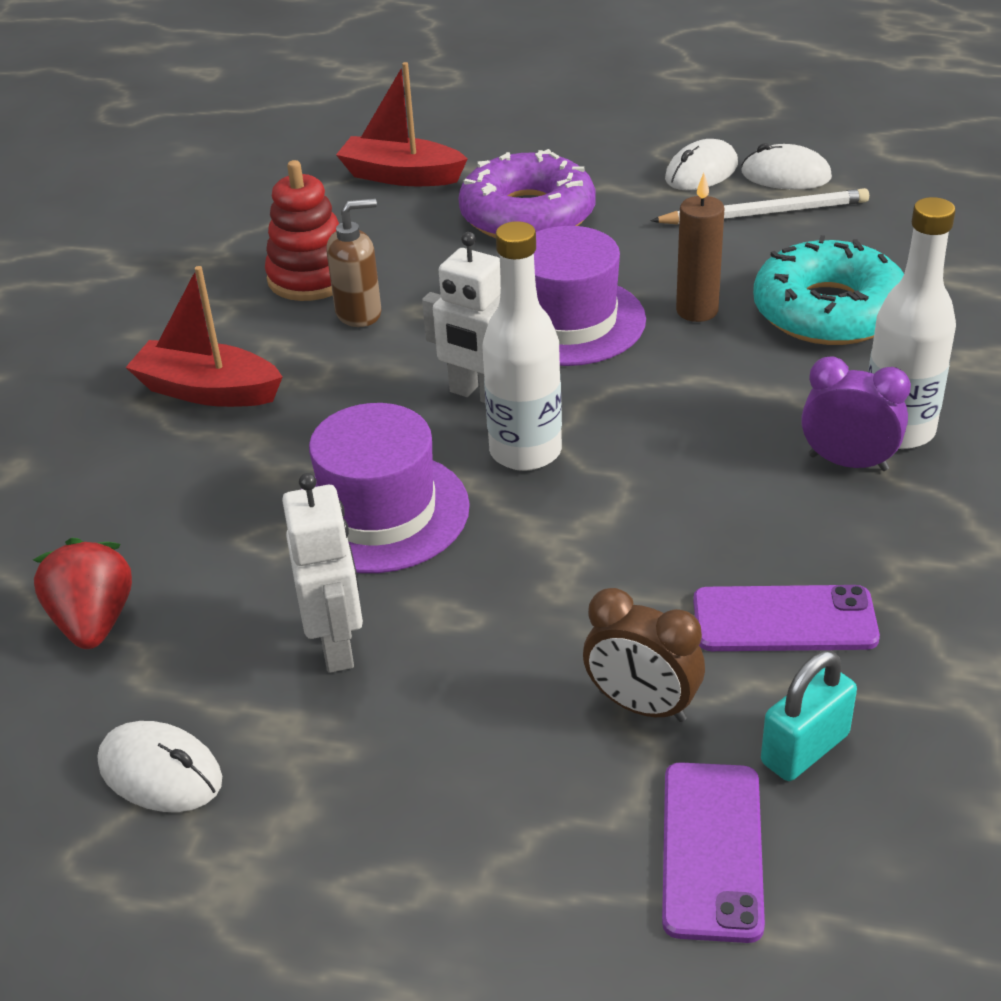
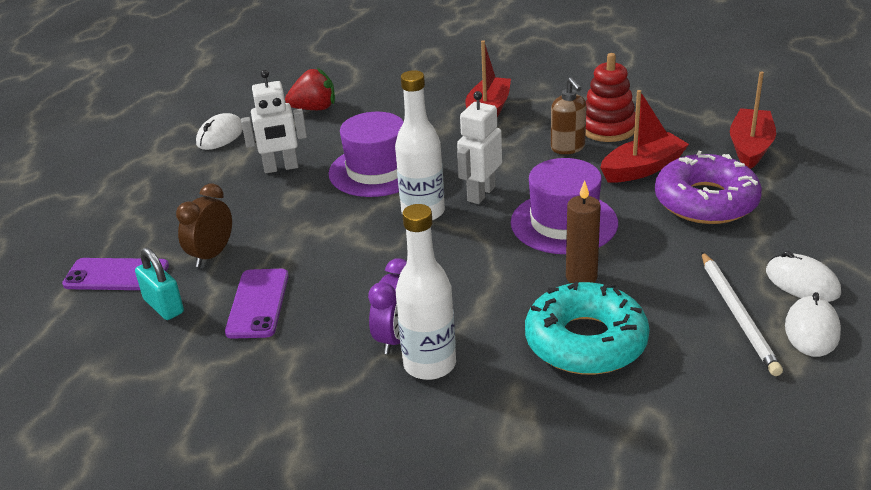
camera: 90 degrees right, 5 degrees down
none -> red boat [600,90,689,183]

